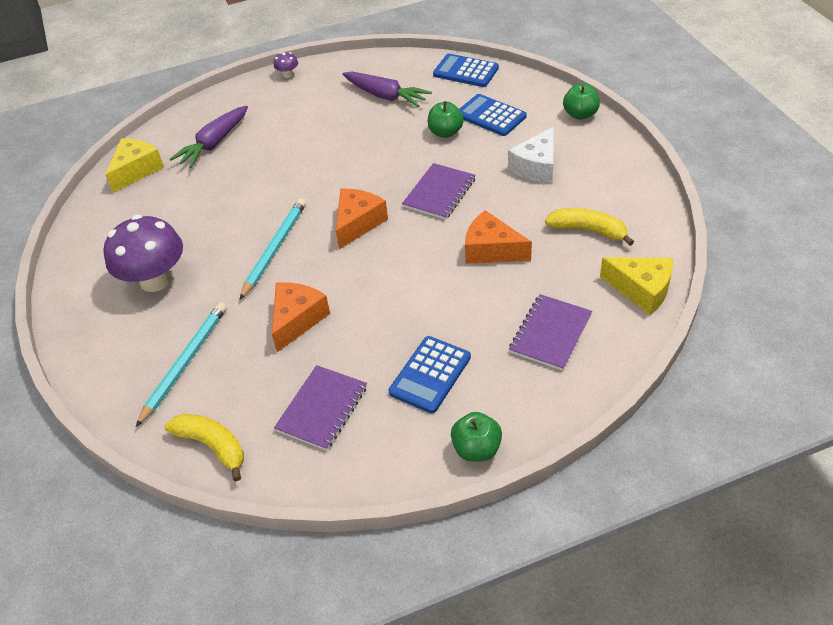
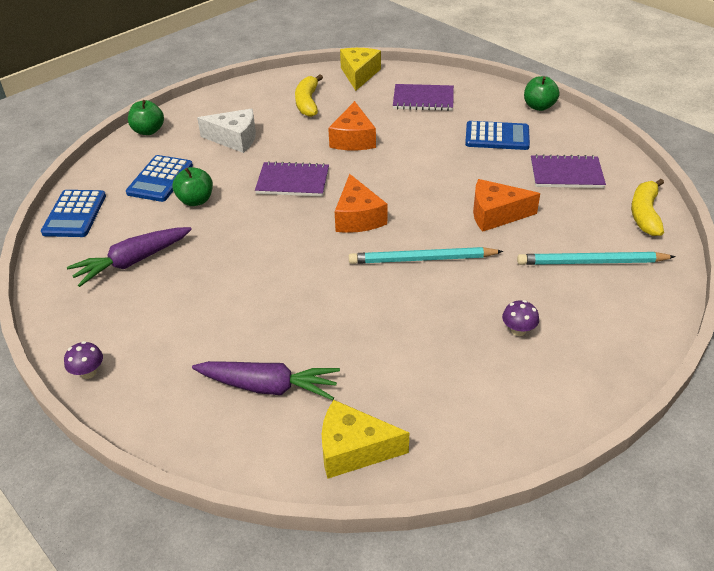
camera: 115 degrees left, 5 degrees down
purple mushroom [104,215,183,292] -> purple mushroom [502,300,539,336], size x0.41
orange cheese [336,189,388,249] -> orange cheese turned 105 degrees counterclockwise [334,174,387,233]
purple carrot [343,71,432,107] -> purple carrot turned 135 degrees counterclockwise [67,227,192,287]

